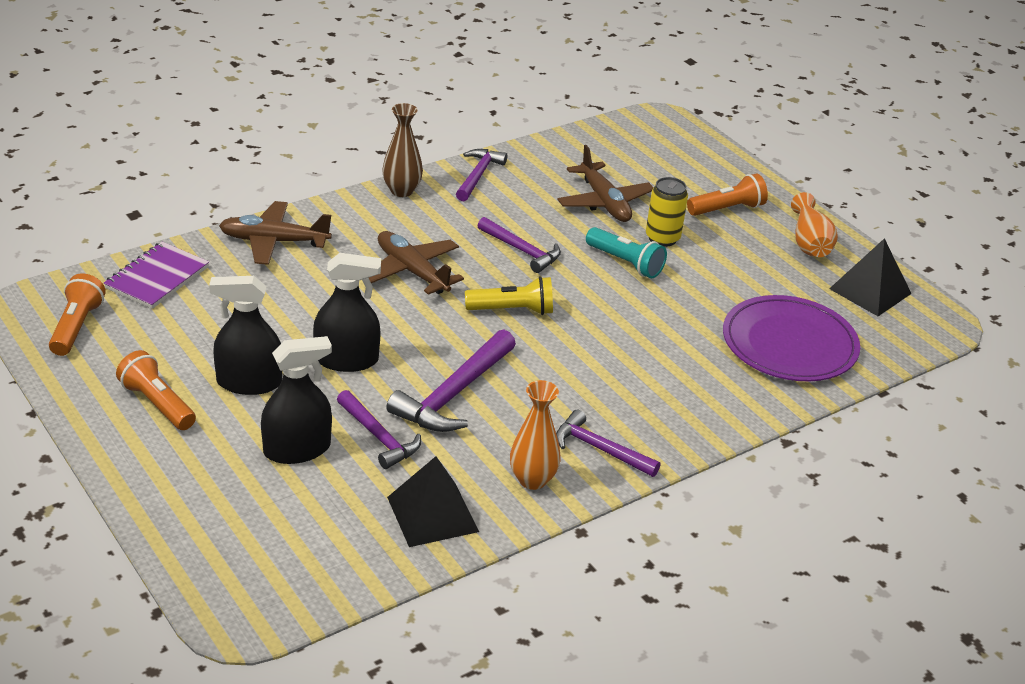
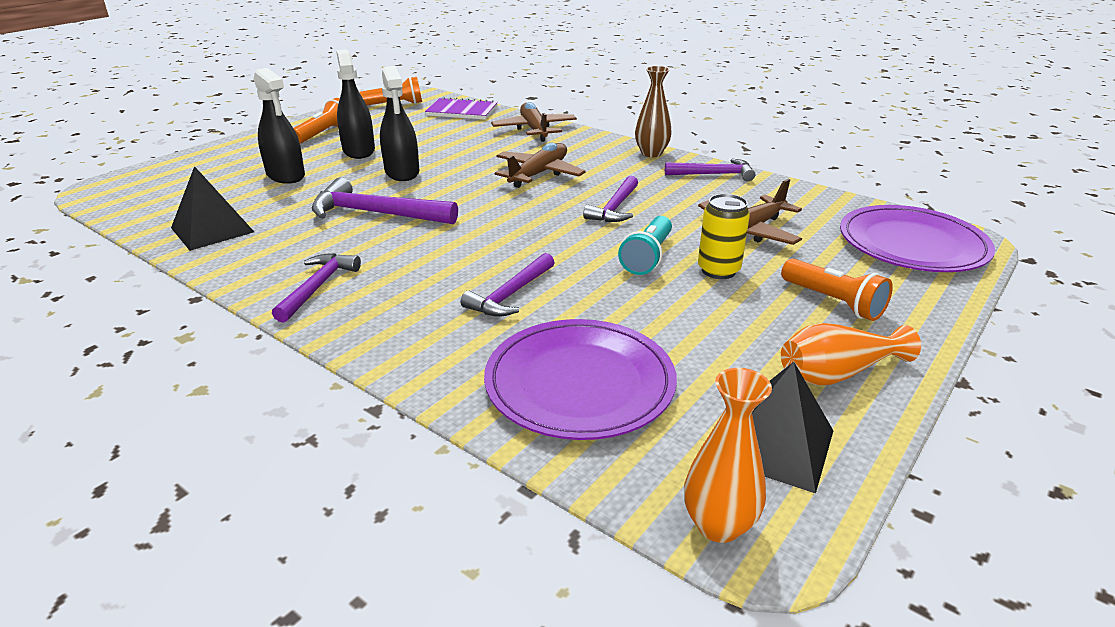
camera: 75 degrees right, 5 degrees down
purple hammer [337,390,421,469] -> purple hammer moved to [461,253,555,317]
yellow flashlight [465,276,553,315] -> none
orange vase [510,380,561,490] -> orange vase moved to [684,368,772,543]
none -> purple plate [840,205,995,272]

